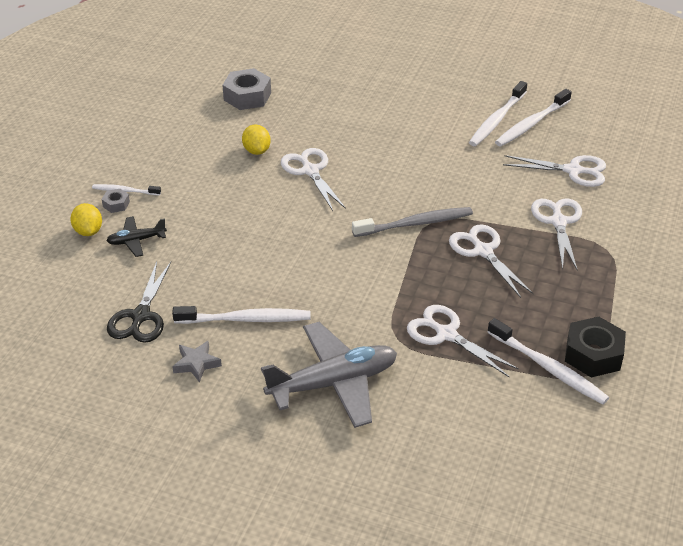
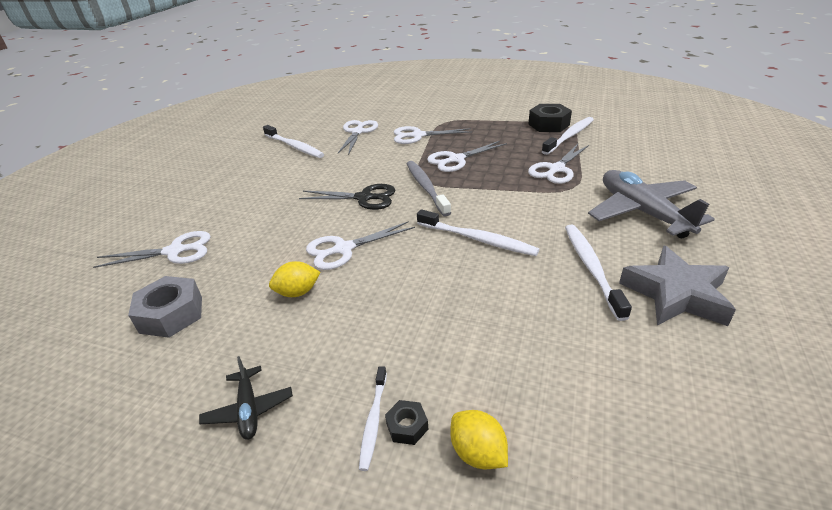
camera: 90 degrees left, 5 degrees down
yellow lemon [70,203,102,236] -> yellow lemon turned 75 degrees clockwise [450,410,508,469]
grey nut [102,189,130,213] -> black nut [385,400,428,445]
black plane [106,216,167,257] -> black plane moved to [199,356,293,440]
black scissors [107,262,171,343] -> black scissors moved to [299,184,395,210]
grey star [172,341,222,383] -> grey star [619,246,736,326], size x1.95
white toothbrush [469,81,527,146] -> white toothbrush moved to [417,209,539,256]
none -> white scissors [93,231,211,268]

